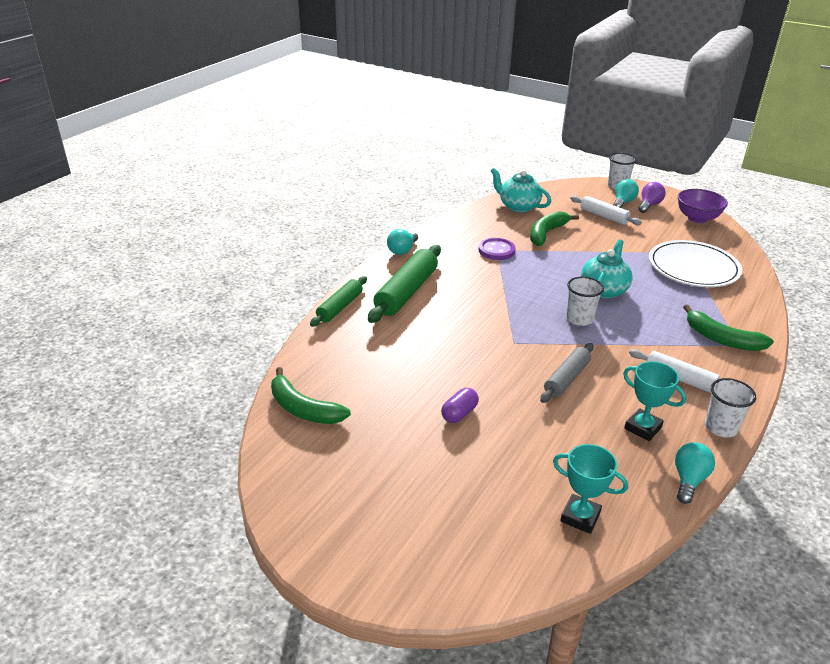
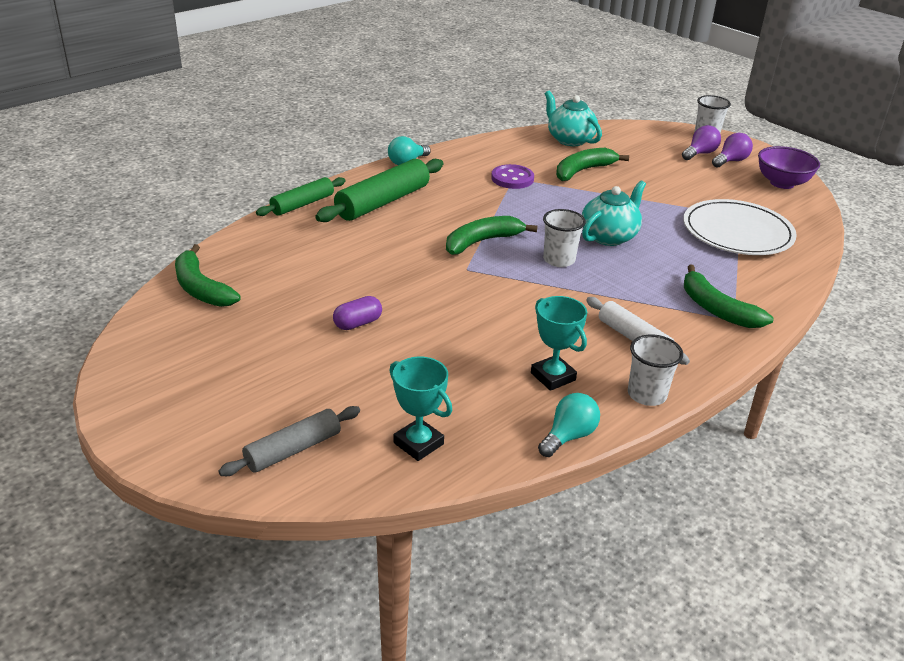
camera: 15 degrees right, 0 degrees up
grey rolling pin [540,343,594,403] -> grey rolling pin moved to [218,406,360,476]
white rolling pin [570,196,642,225] -> none
turquoise light bulb [613,179,639,208] -> purple light bulb [682,125,721,160]
none -> green banana [446,216,538,255]

